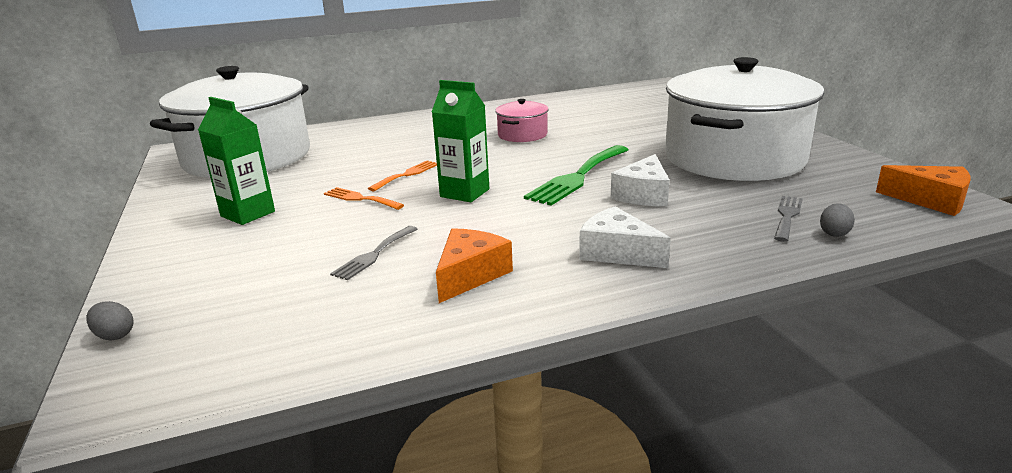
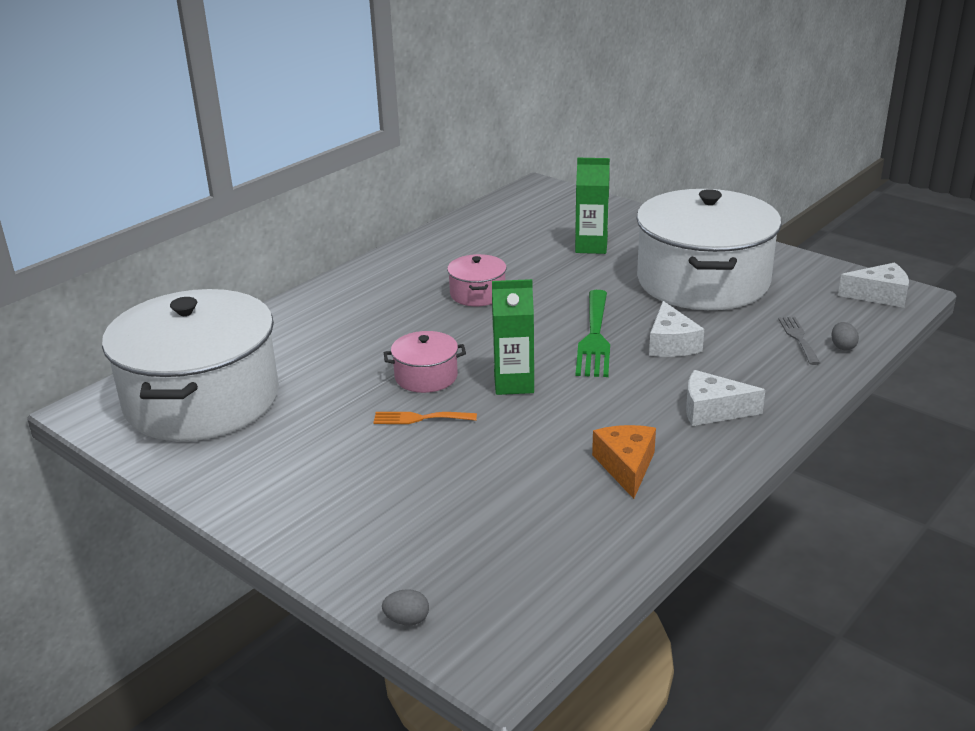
camera: 30 degrees left, 5 degrees up
green carton [198,97,275,225] -> green carton moved to [575,158,610,254]
grey fork [330,226,417,280] -> none
orange fork [368,161,437,191] -> pink pot [384,331,466,393]
orange cheese [876,165,971,216] -> white cheese [838,262,909,308]

